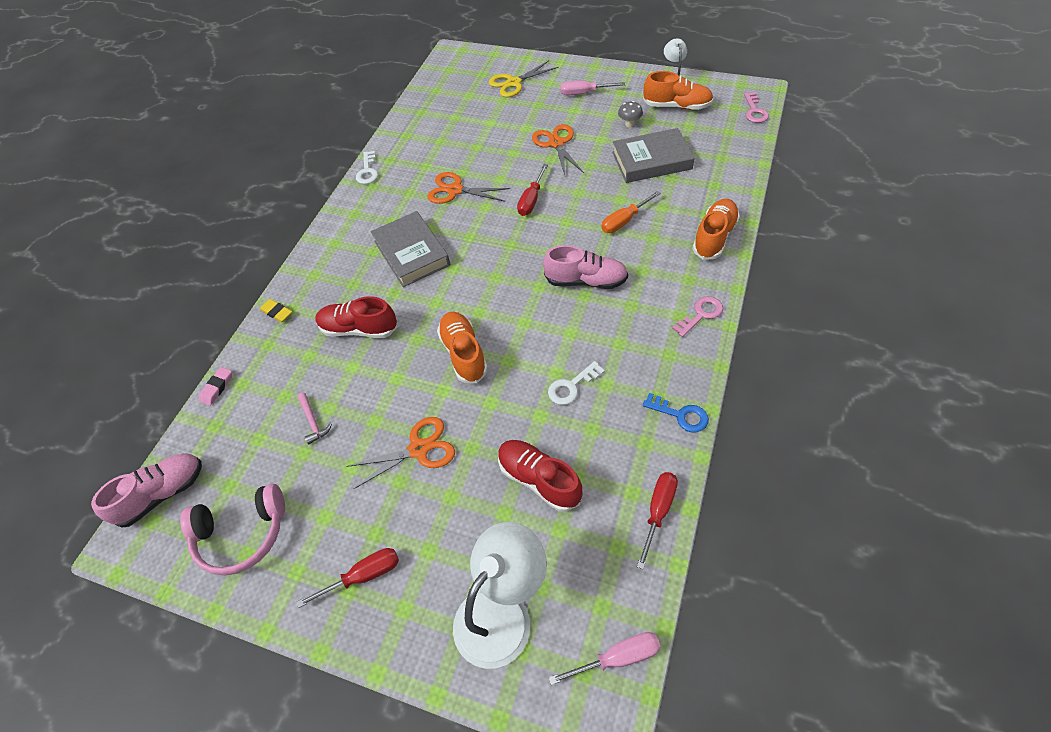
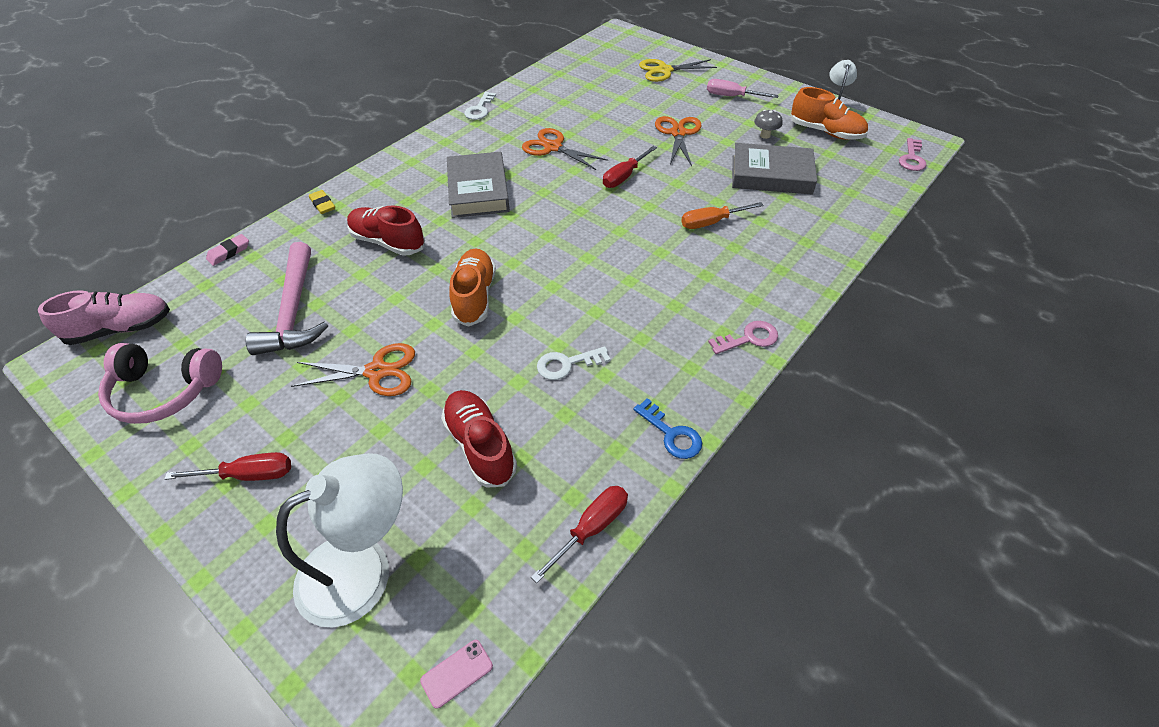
camera: 15 degrees right, 5 degrees down
pink hammer [297,393,332,445] -> pink hammer [246,242,328,355], size x2.26
pink shoe [543,245,628,289] -> none
pink screwdriver [549,632,661,685] -> pink phone [420,640,493,709]
orange shoe [693,199,740,260] -> none

